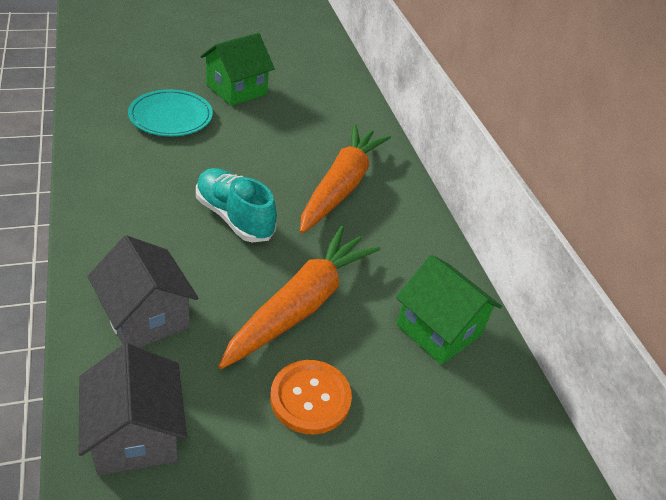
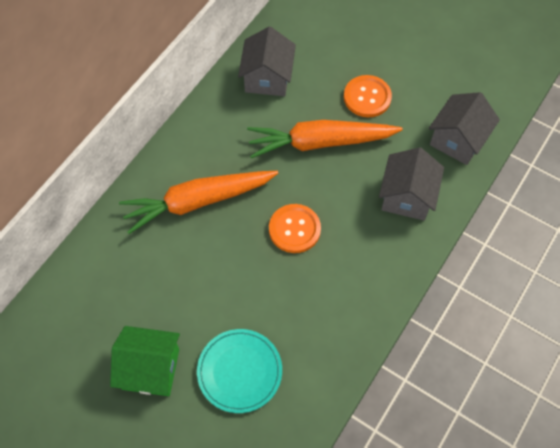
camera: 125 degrees left, 20 degrees up
turquoise shoe [196,168,277,242] -> orange button [269,204,321,253]
green house [396,255,502,365] -> grey house [238,27,296,96]

